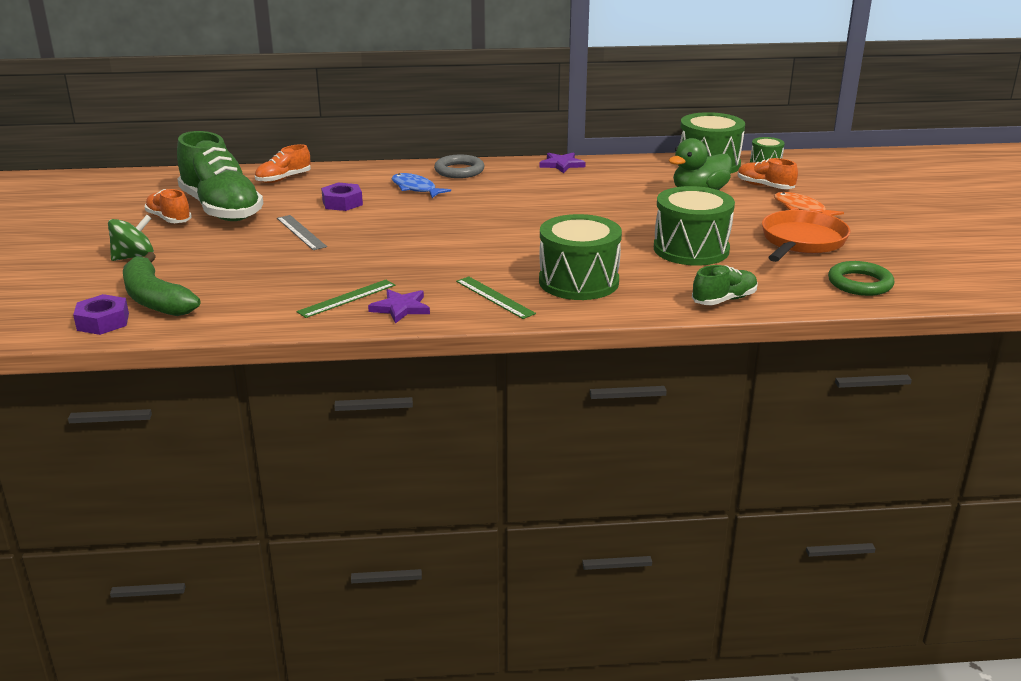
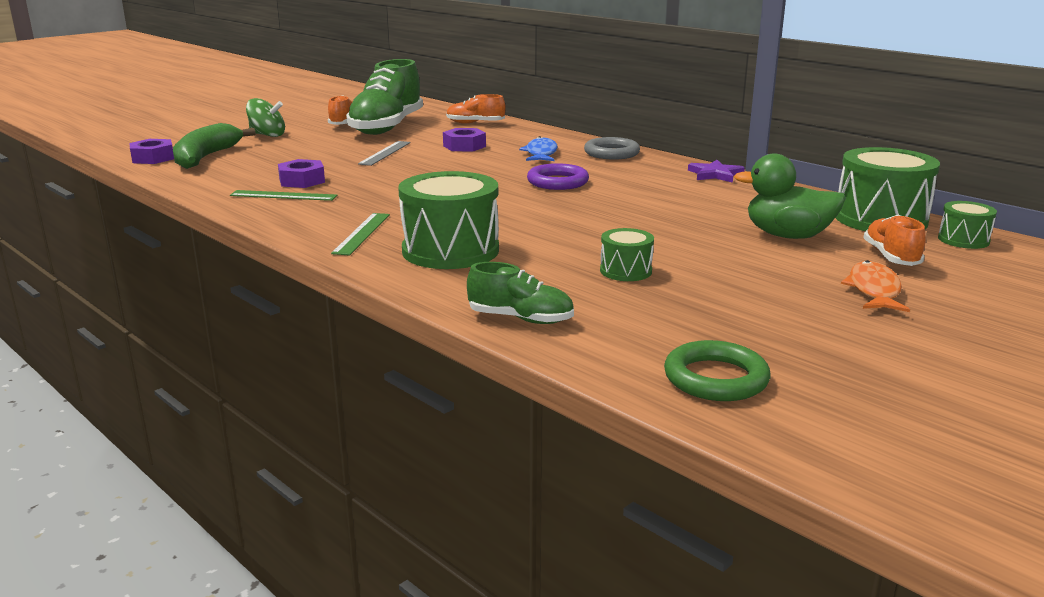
camera: 50 degrees right, 5 degrees down
purple star [368,289,430,324] -> none
green drum [654,186,735,266] -> green drum [600,228,654,281], size x0.51
orange pan [762,210,850,262] -> none
none -> purple nut [278,159,325,188]
none -> purple ring [527,163,589,190]

